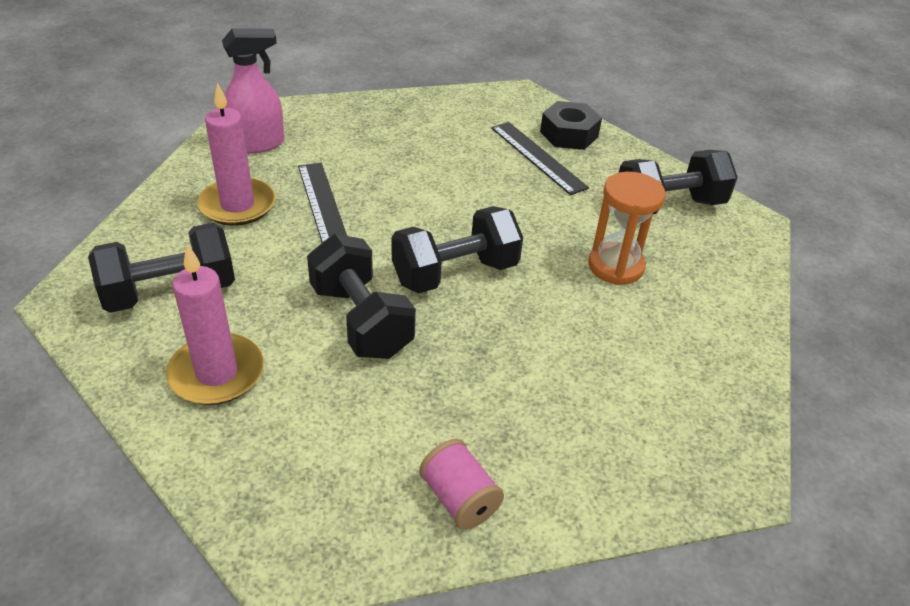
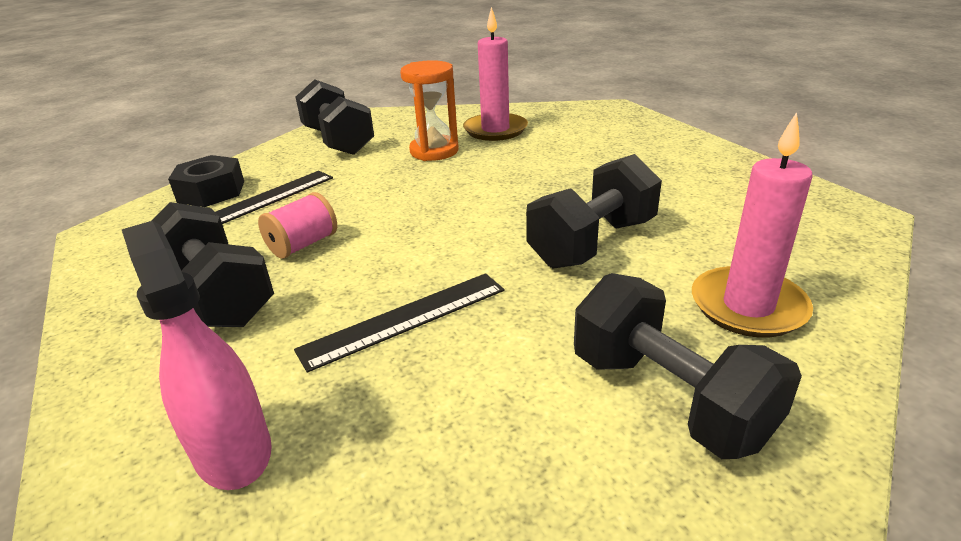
camera: 100 degrees left, 10 degrees down
pink candle [197,83,276,226] -> pink candle moved to [463,7,528,141]
black dumbbell [392,206,523,294] -> black dumbbell moved to [152,202,274,327]
pink spool [419,439,504,530] -> pink spool moved to [258,192,337,259]

